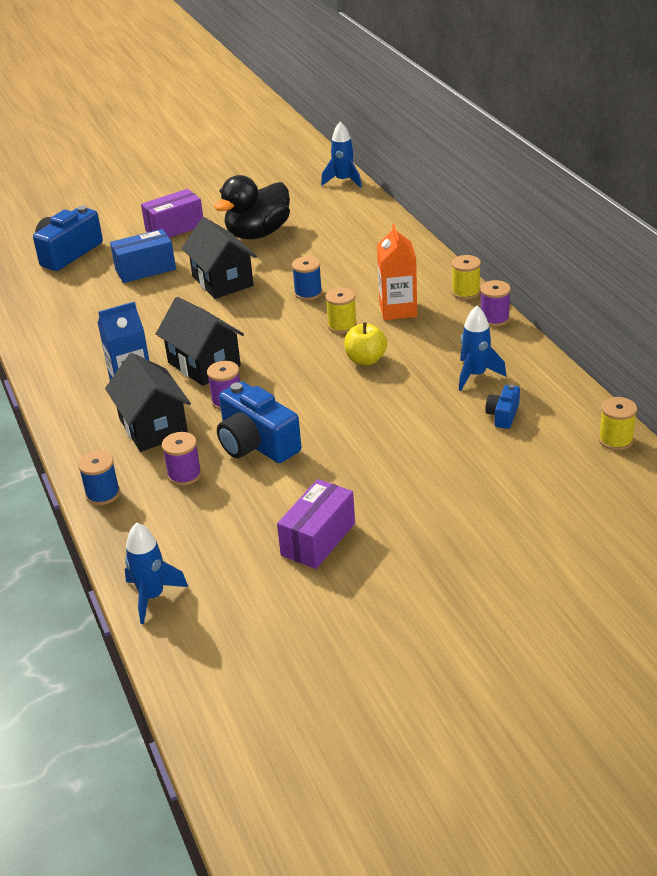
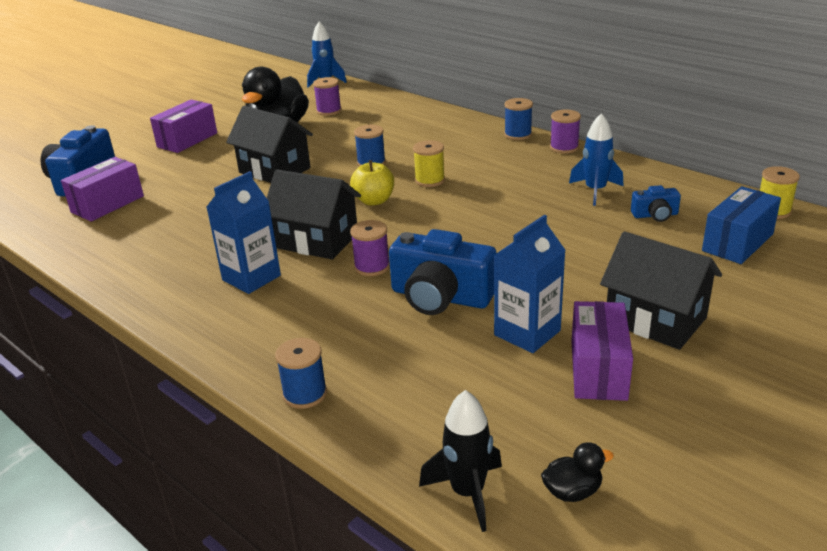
camera: 25 degrees left, 5 degrees down
black house [105,353,191,452] -> black house moved to [600,231,722,350]
blue box [110,229,176,283] -> blue box moved to [702,186,781,264]
blue rocket [125,522,188,624] -> black rocket [419,390,502,532]
purple spool [162,432,202,486] -> purple spool moved to [313,77,342,116]
yellow apple [344,322,387,365] -> yellow apple moved to [350,160,394,206]
orange carton [377,224,417,320] -> none
yellow spool [452,255,481,300] -> blue spool [504,98,533,140]
blue camera [485,384,520,429] -> blue camera turned 90 degrees counterclockwise [631,185,681,222]
none -> purple box [61,157,144,222]
none -> blue carton [494,215,566,353]
none -> black duck [541,442,614,502]

